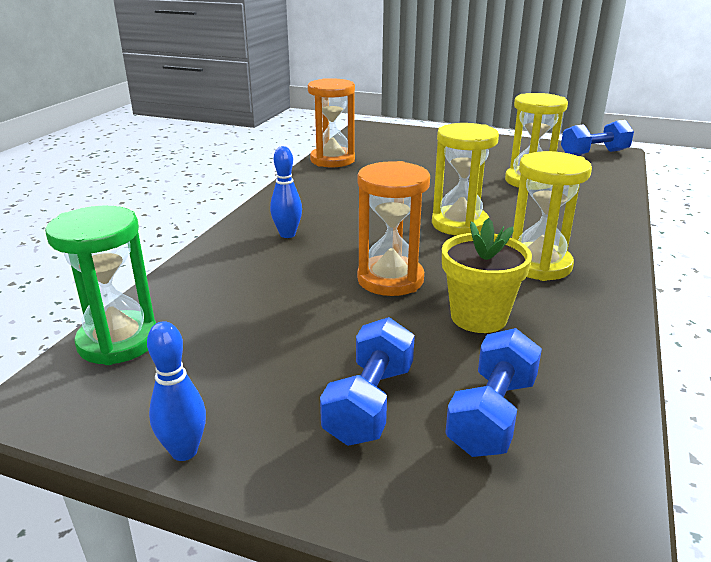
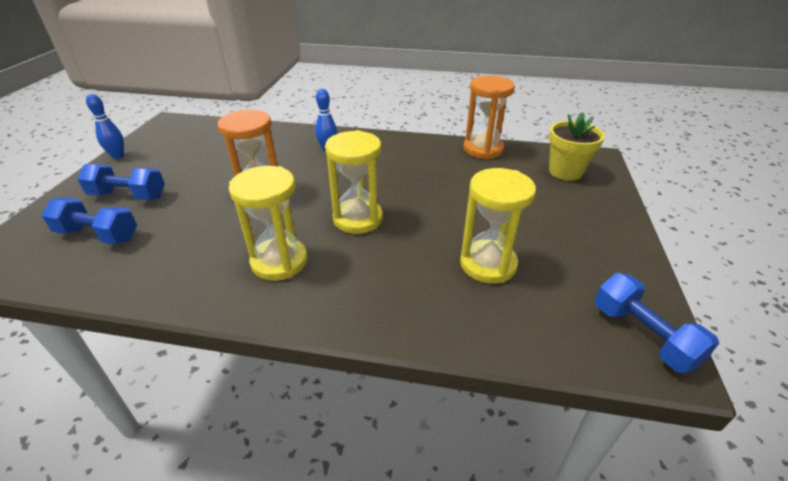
camera: 80 degrees right, 10 degrees up
green hourglass [45,206,156,365] -> none
yellow flower pot [442,218,532,333] -> yellow flower pot moved to [549,112,605,181]

